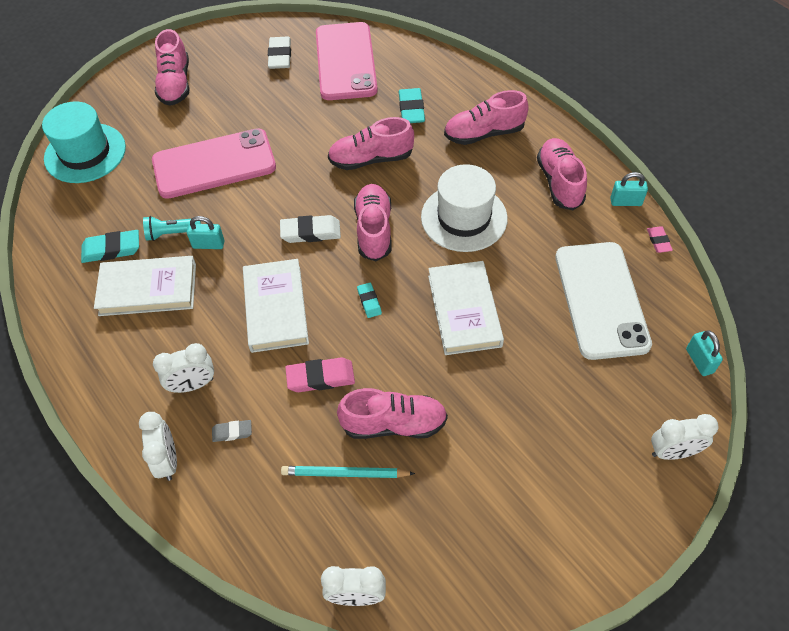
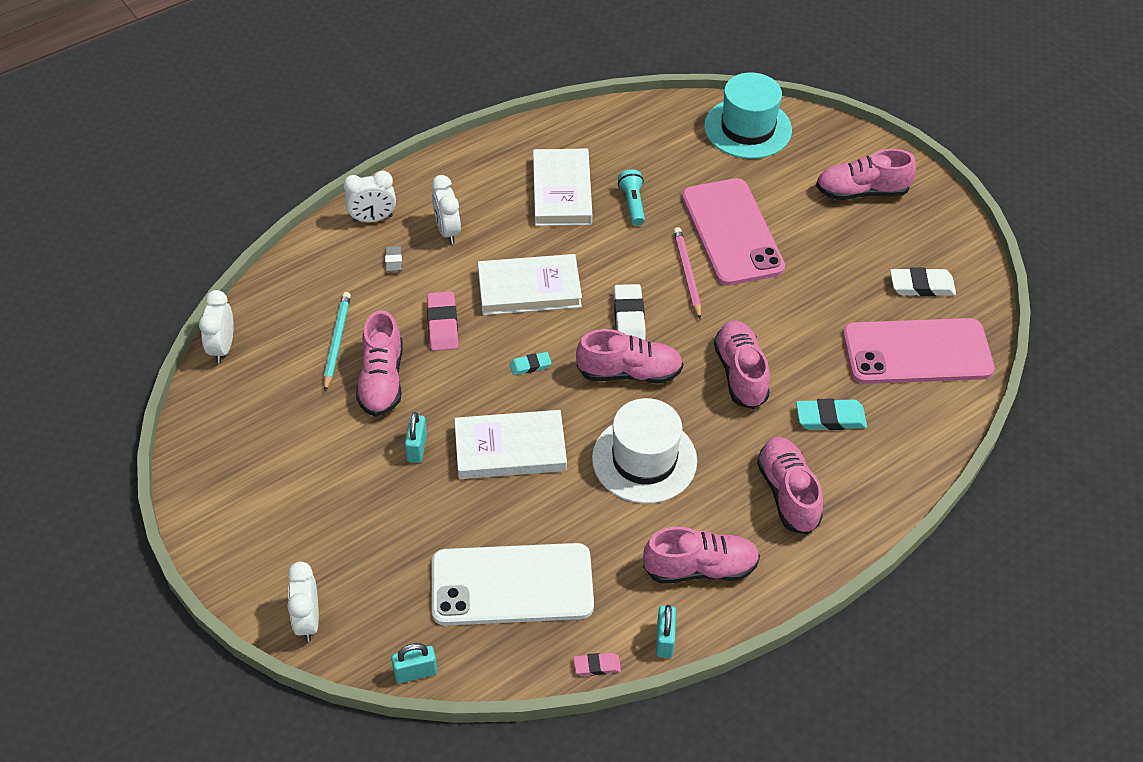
camera: 90 degrees right, 5 degrees down
turquoise eraser [81,230,139,263] -> none
turquoise padlock [187,216,225,249] -> turquoise padlock moved to [405,412,427,463]
none -> pink pencil [673,227,701,319]

